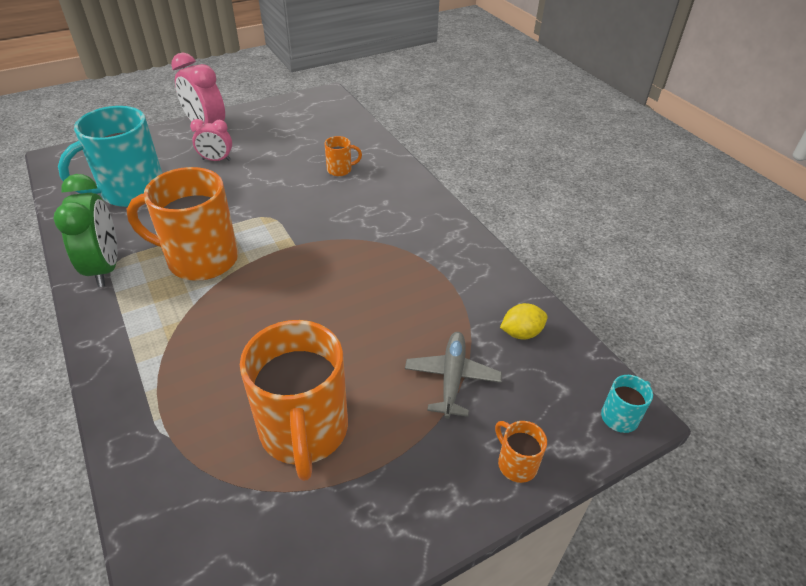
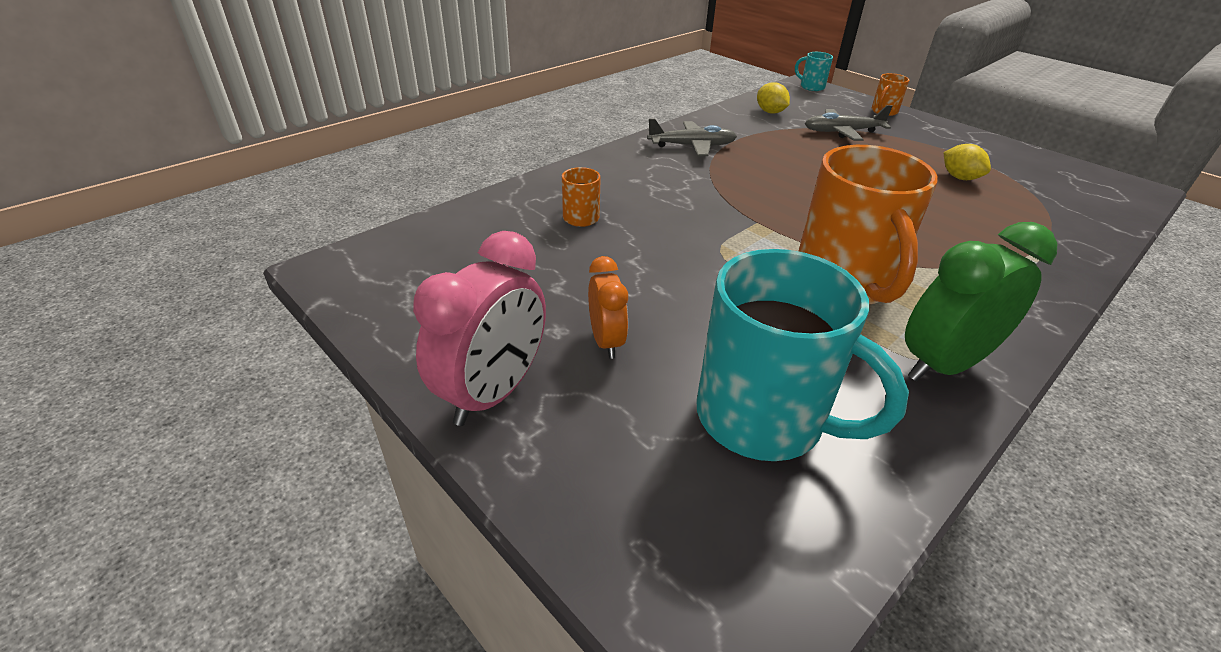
camera: 105 degrees left, 5 degrees down
pink clock [190,119,232,161] -> orange clock [588,256,628,359]
orange mug [240,320,348,481] -> yellow lemon [944,144,991,180]
none -> grey plane [647,118,737,156]

